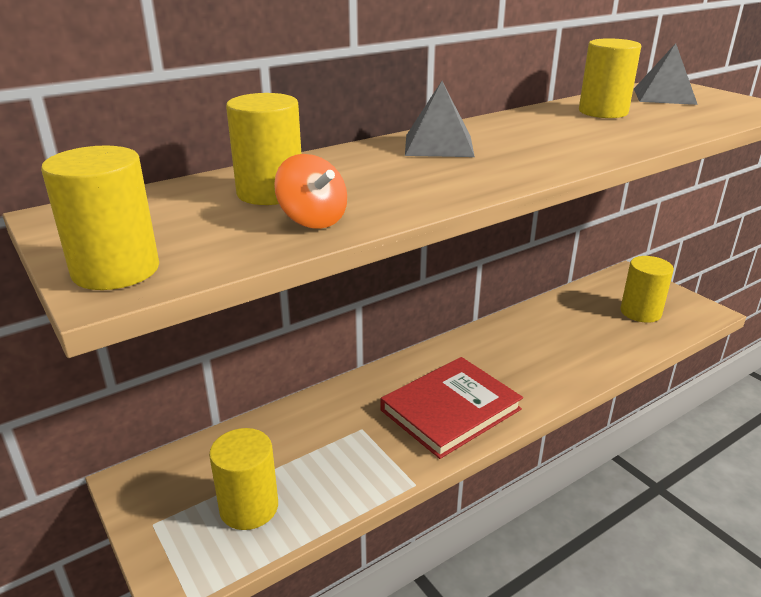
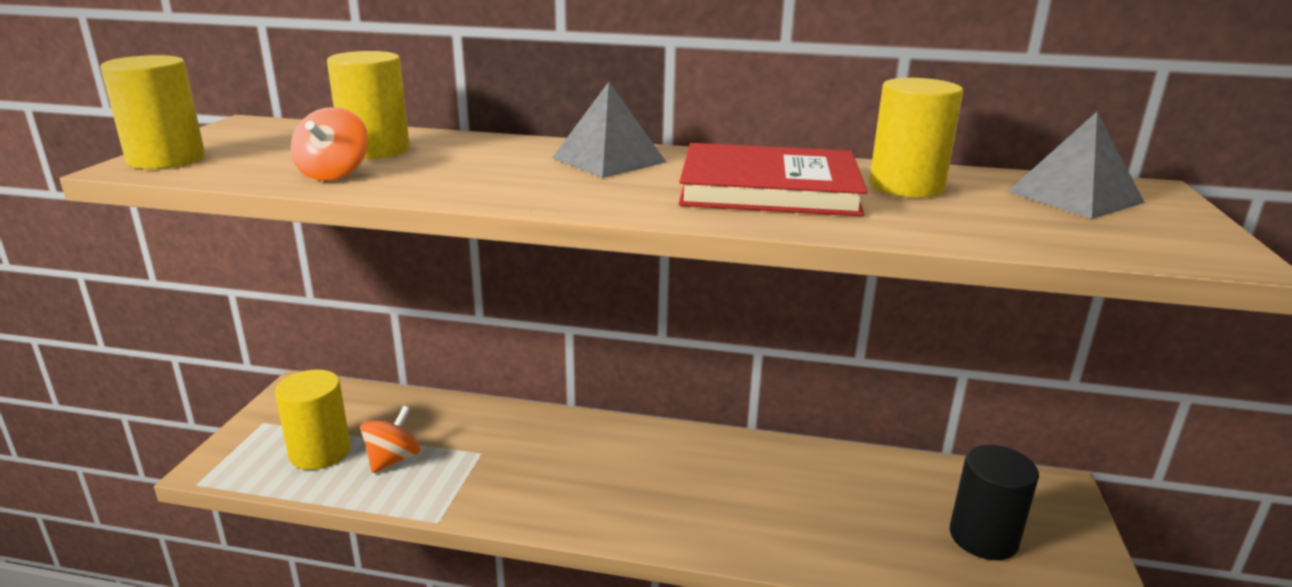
camera: 45 degrees right, 5 degrees down
red book [381,357,523,459] -> red book moved to [679,143,867,216]
yellow cylinder [620,256,674,323] -> black cylinder [950,445,1039,560]
none -> orange spinning top [360,406,420,473]

